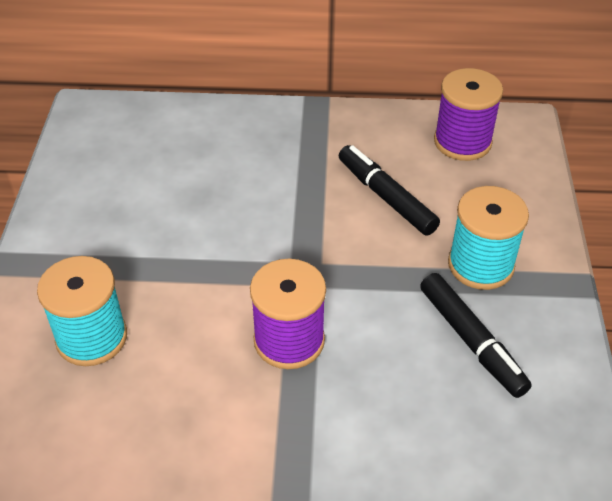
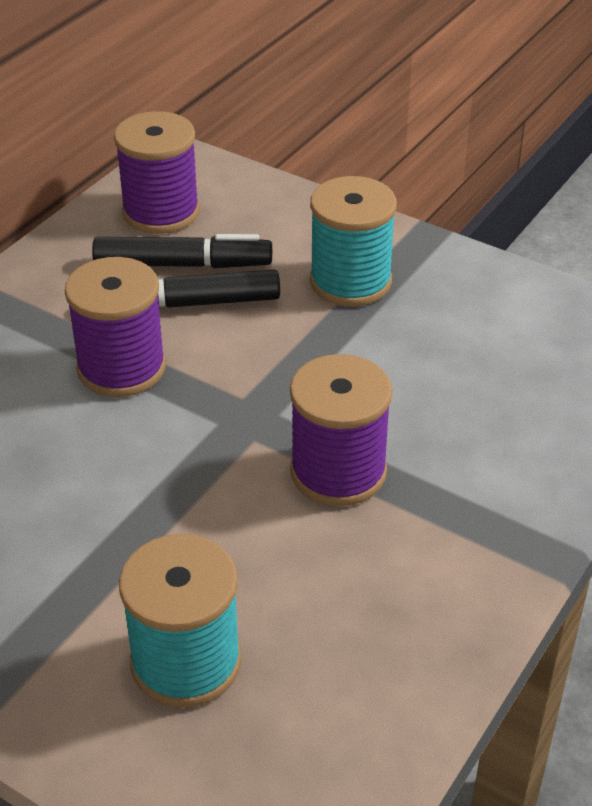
camera: 60 degrees left, 5 degrees down
black marker [420,273,532,398] -> black marker moved to [92,234,272,268]
none -> purple spool [65,257,166,397]

